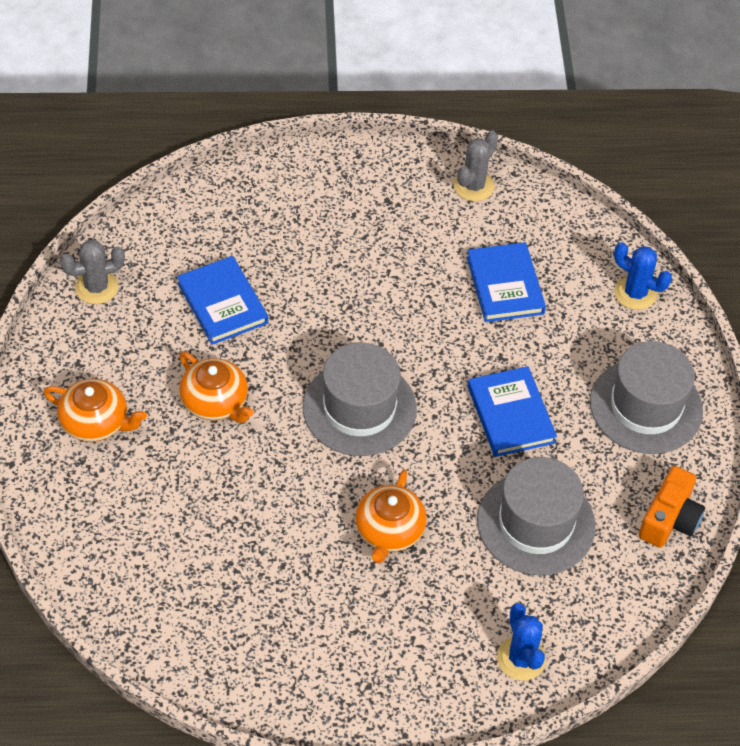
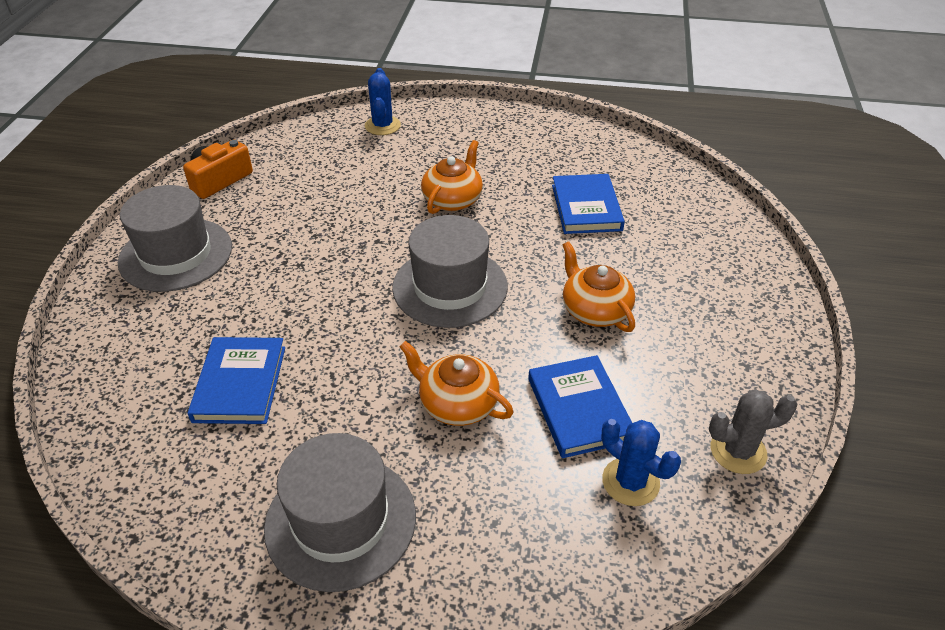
camera: 165 degrees left, 10 degrees down
orange teapot [43,379,147,442] -> orange teapot moved to [399,341,514,426]
grey cactus [453,130,498,201] -> none
blue book [468,366,557,457] -> blue book moved to [552,174,625,234]
grey hat [477,457,596,575] -> grey hat moved to [264,433,416,592]
blue cactus [614,242,672,310] -> blue cactus moved to [601,419,681,506]

